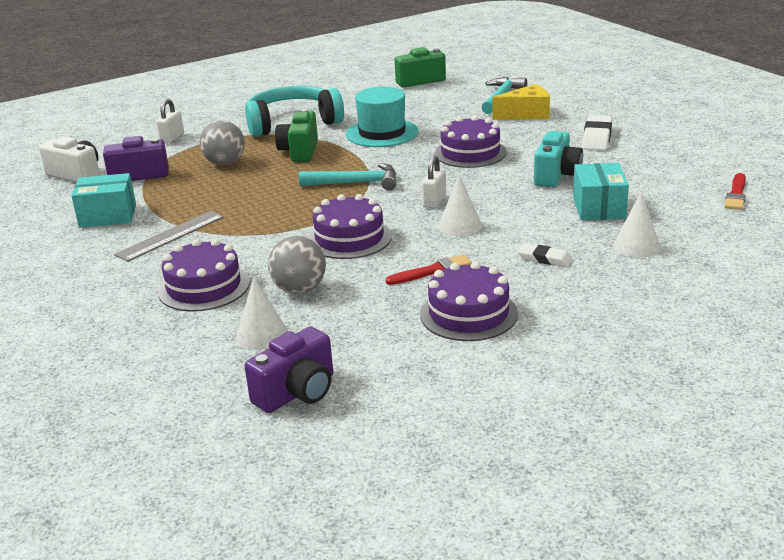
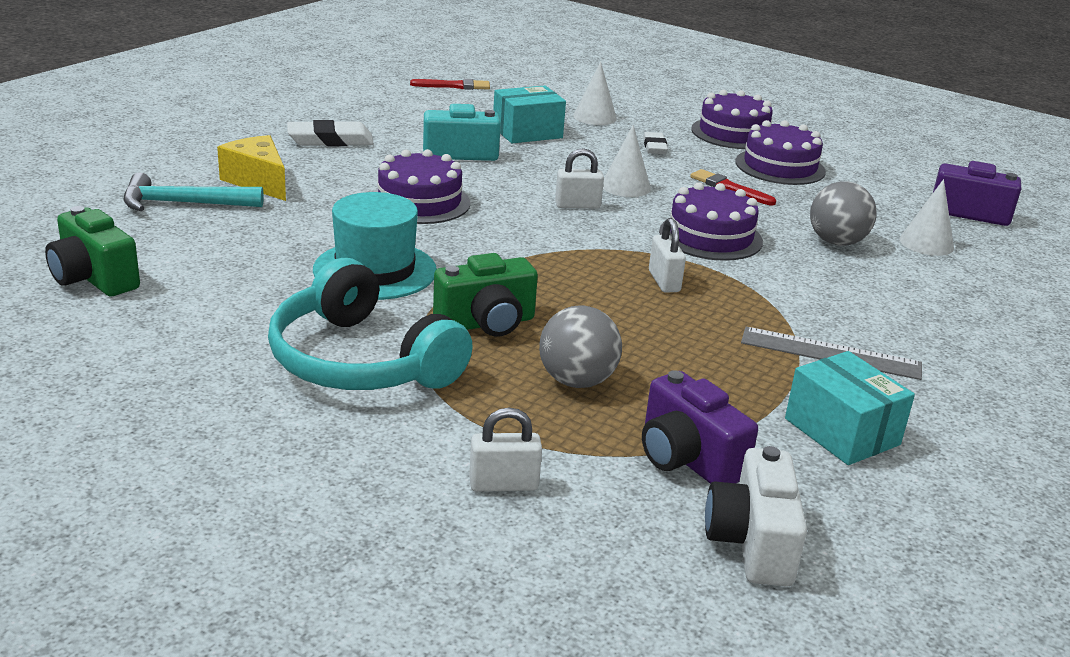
camera: 120 degrees left, 0 degrees up
purple cake [158,239,250,312] -> purple cake moved to [691,90,773,149]
turquoise hammer [299,163,396,190] -> none
none -> white padlock [649,218,686,293]

